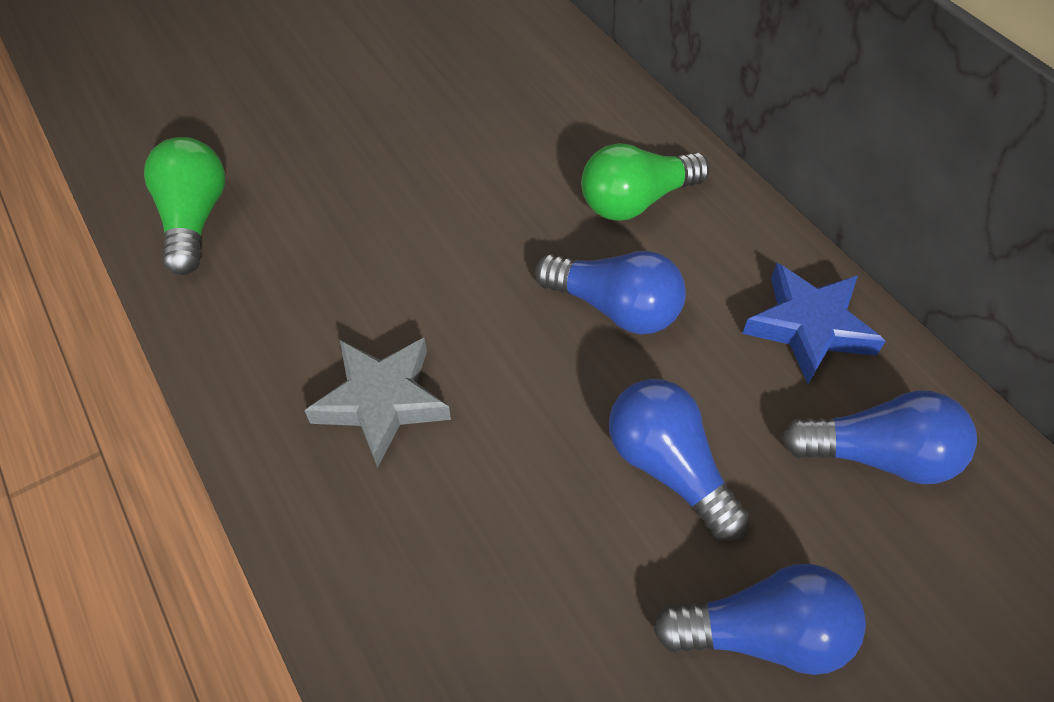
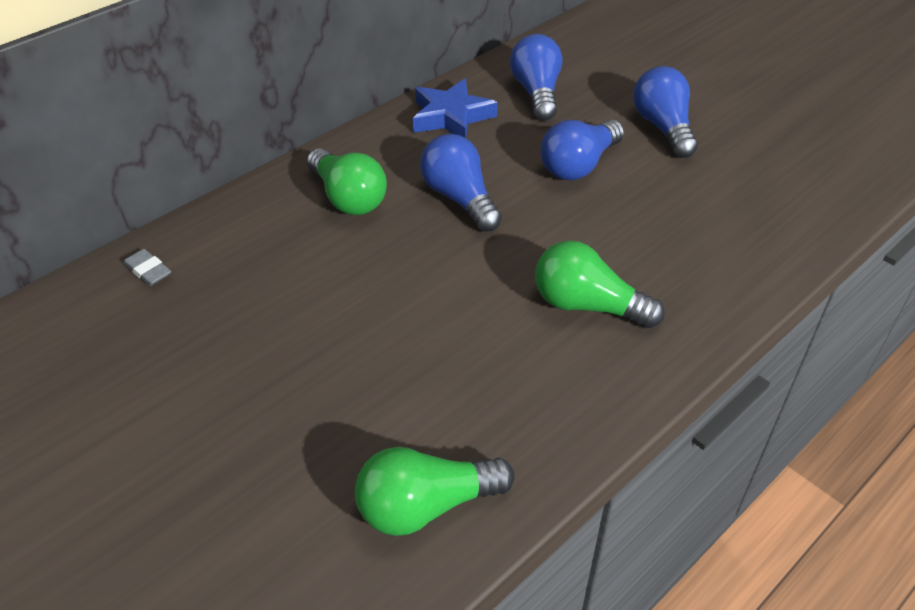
camera: 100 degrees left, 10 degrees down
grey star [304,338,451,468] -> green light bulb [535,241,665,328]
blue light bulb [535,251,686,334] -> blue light bulb turned 45 degrees counterclockwise [420,134,502,232]
none -> grey eraser [123,249,171,286]

